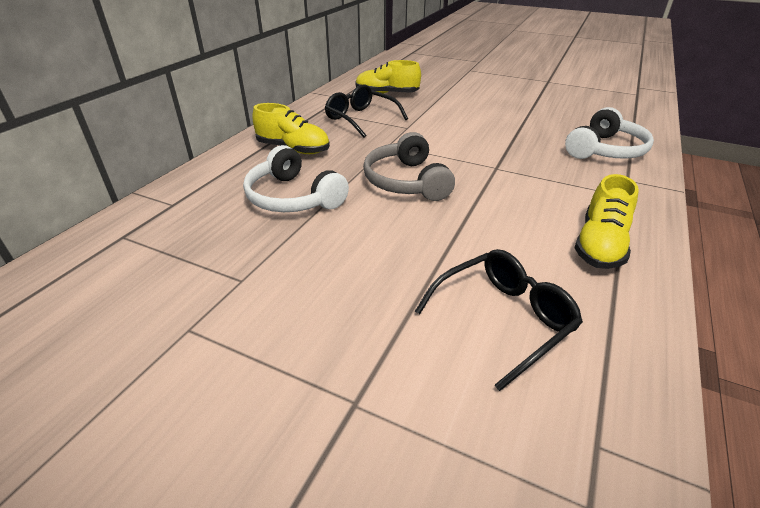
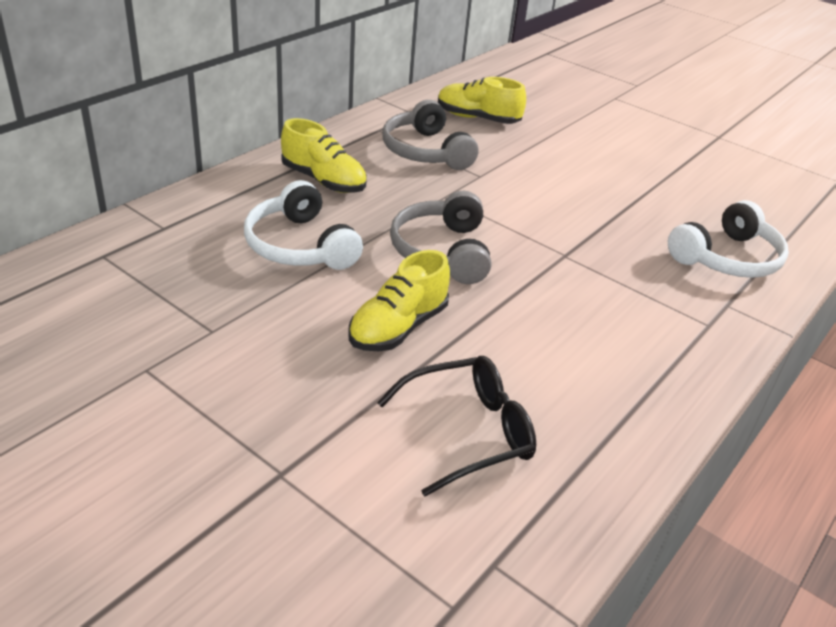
camera: 10 degrees right, 0 degrees up
black glasses [325,84,408,138] -> grey headphones [382,100,479,170]
yellow shoe [575,174,639,269] -> yellow shoe moved to [349,250,450,351]

